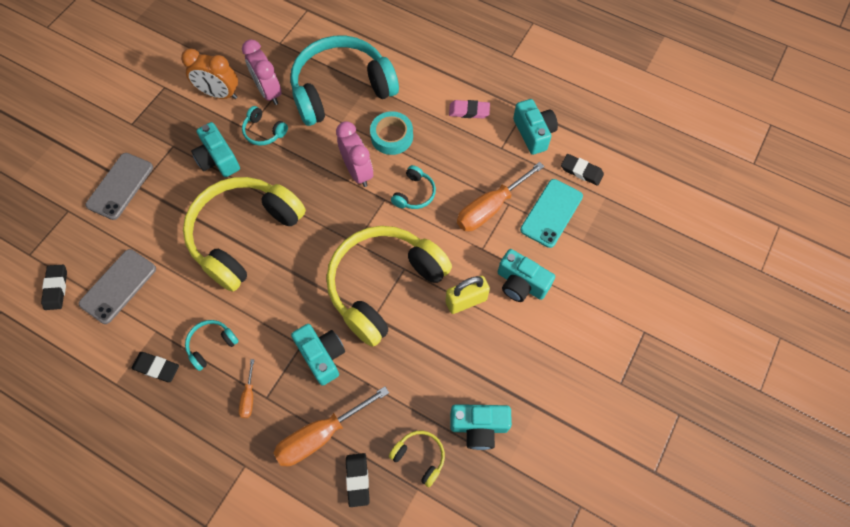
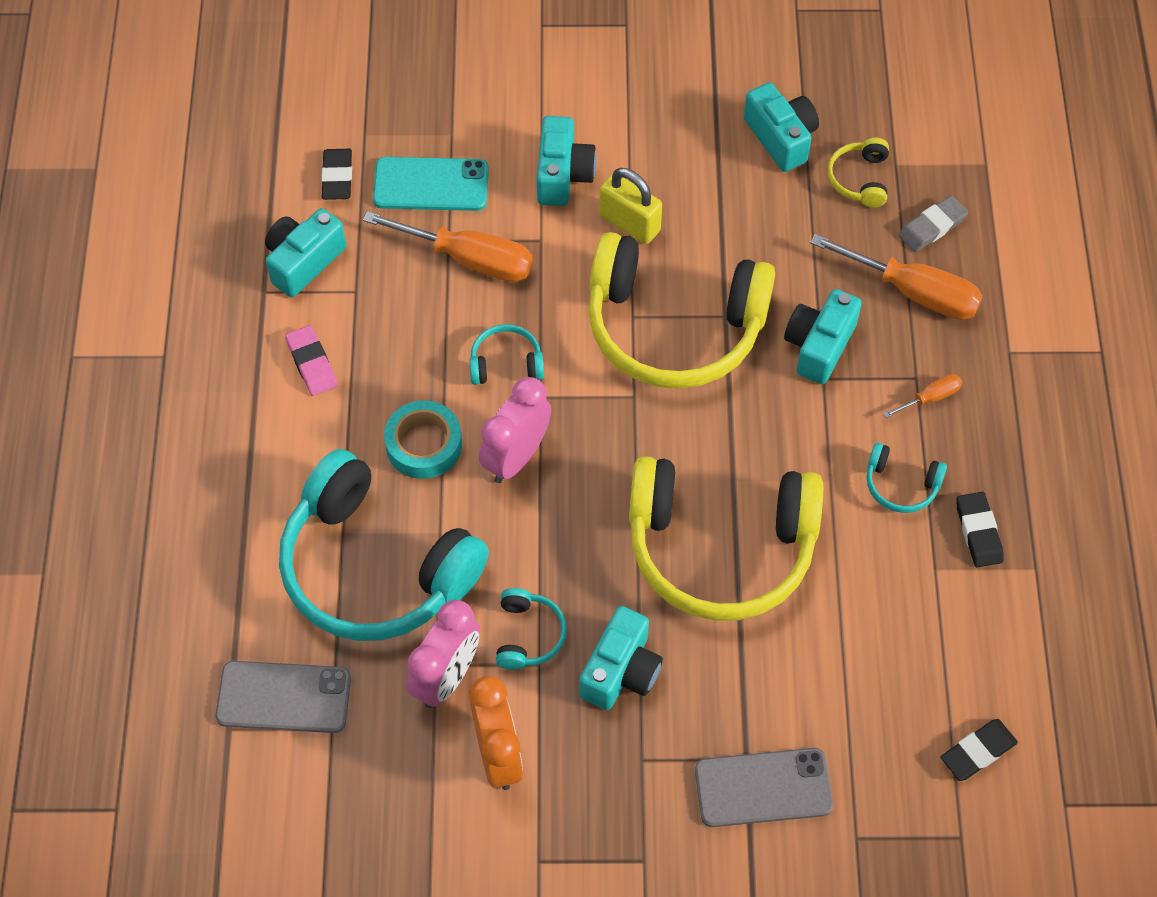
camera: 120 degrees left, 5 degrees down
grey phone [79,249,156,324] -> grey phone moved to [215,661,351,733]
black eraser [346,453,369,507] -> grey eraser [898,195,968,252]

